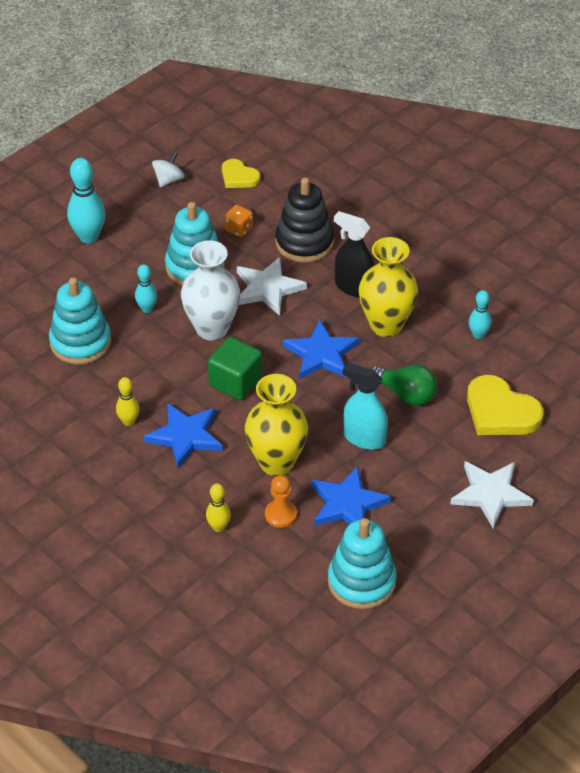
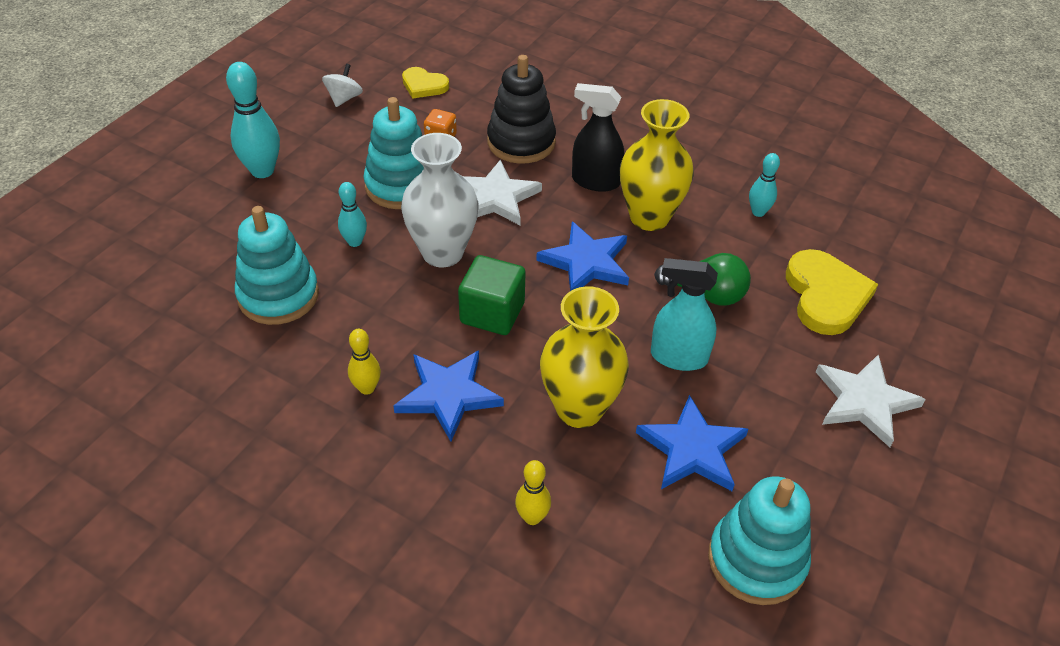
camera: 15 degrees left, 0 degrees up
orange pawn [265,475,297,528] -> none
yellow heart [467,375,544,435] -> yellow heart turned 120 degrees counterclockwise [786,249,878,335]

